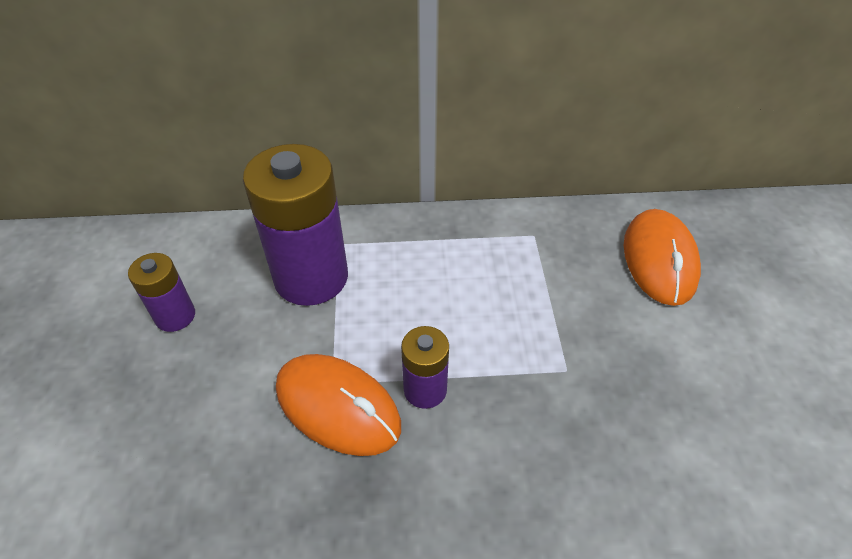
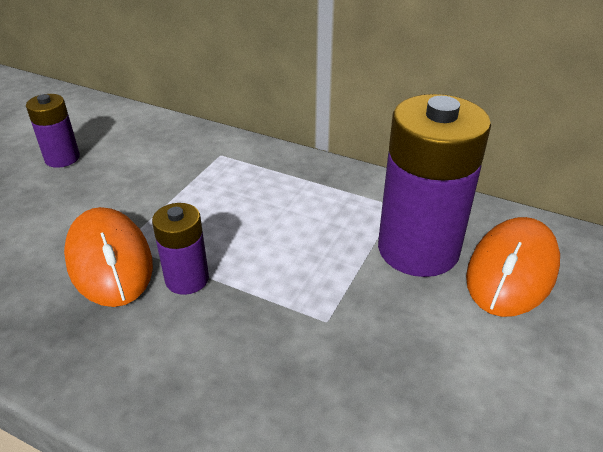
camera: 30 degrees right, 10 degrees down
purple battery [243,144,348,306] -> purple battery moved to [378,94,491,277]

